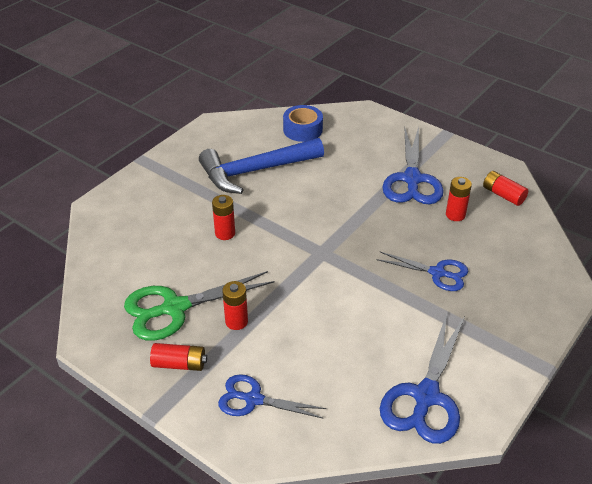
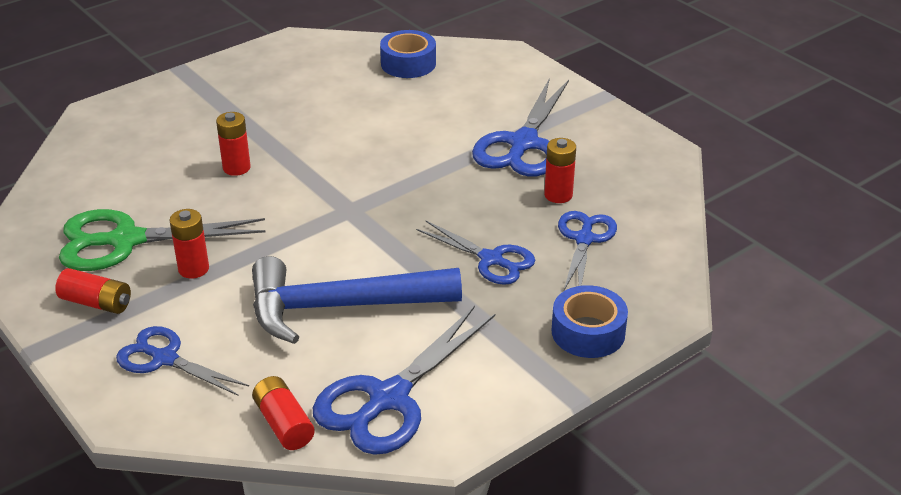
camera: 15 degrees right, 5 degrees down
blue hammer [199,138,324,194] -> blue hammer moved to [252,256,462,344]
red battery [483,171,528,206] -> red battery moved to [252,376,315,450]
none -> blue tape [552,285,628,358]
none -> blue scissors [558,211,617,290]

